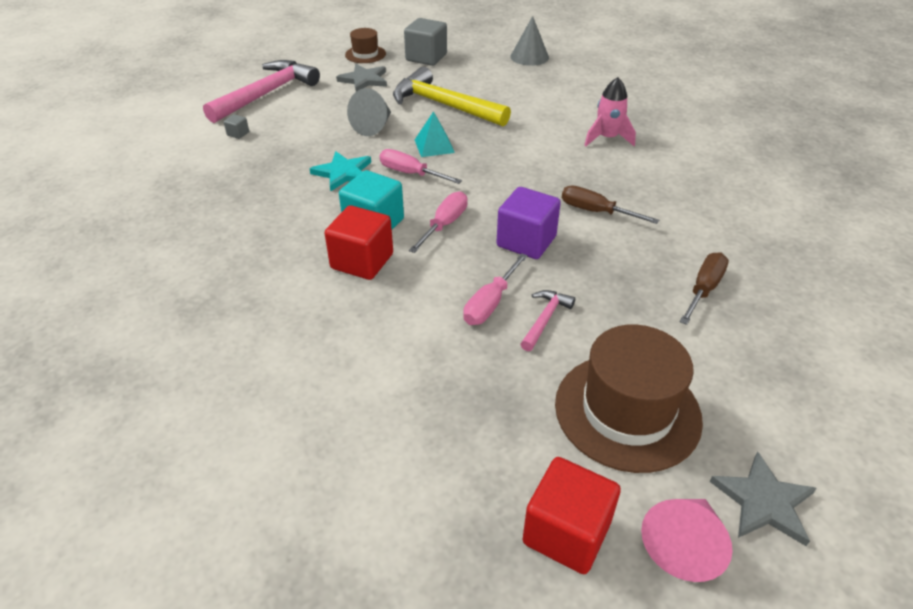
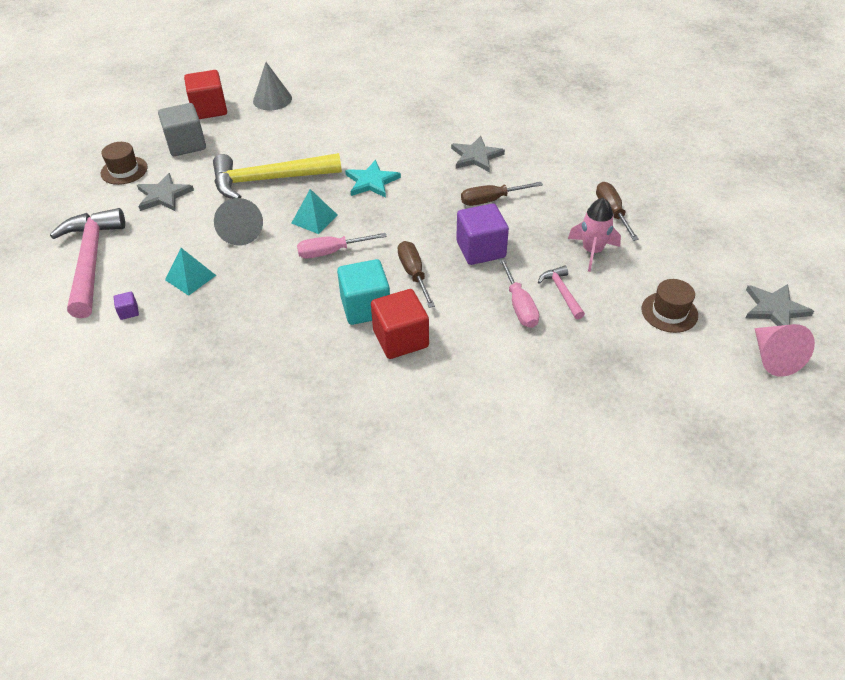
camera: 45 degrees left, 5 degrees up
grey cube [224,114,249,139] -> purple cube [114,292,139,320]
turquoise star [310,151,371,191] -> turquoise star moved to [345,160,401,198]
pink screwdriver [409,191,467,253] -> brown screwdriver [398,241,435,308]
red cube [522,457,621,574] -> red cube moved to [184,70,227,119]
brown hat [555,325,703,473] -> brown hat [642,279,698,333], size x0.53
pink rocket [584,77,636,146] -> pink rocket moved to [568,198,621,272]
none -> turquoise pyramid [165,248,216,296]
none -> grey star [451,136,505,172]

